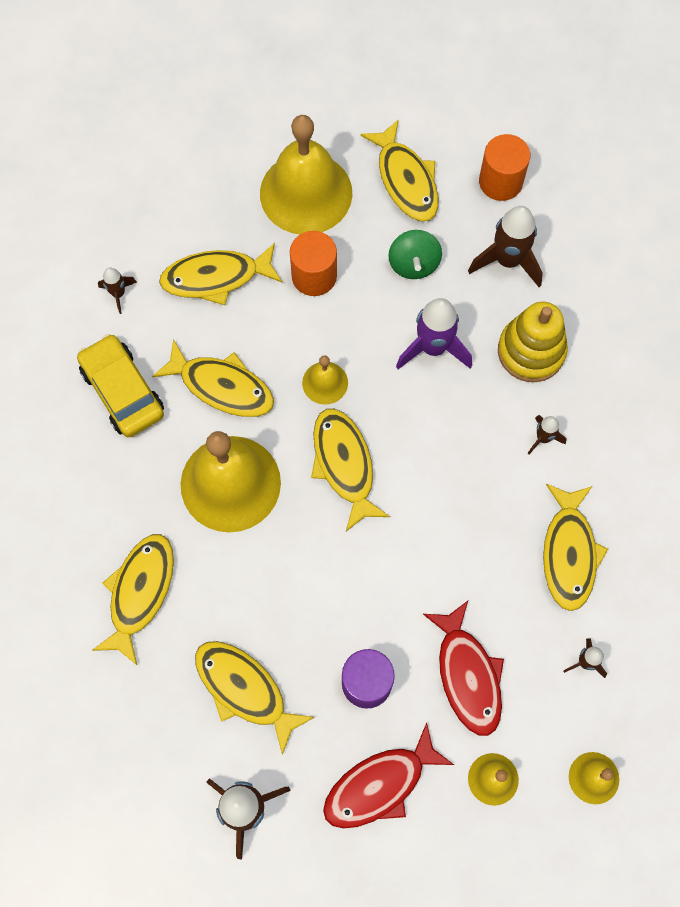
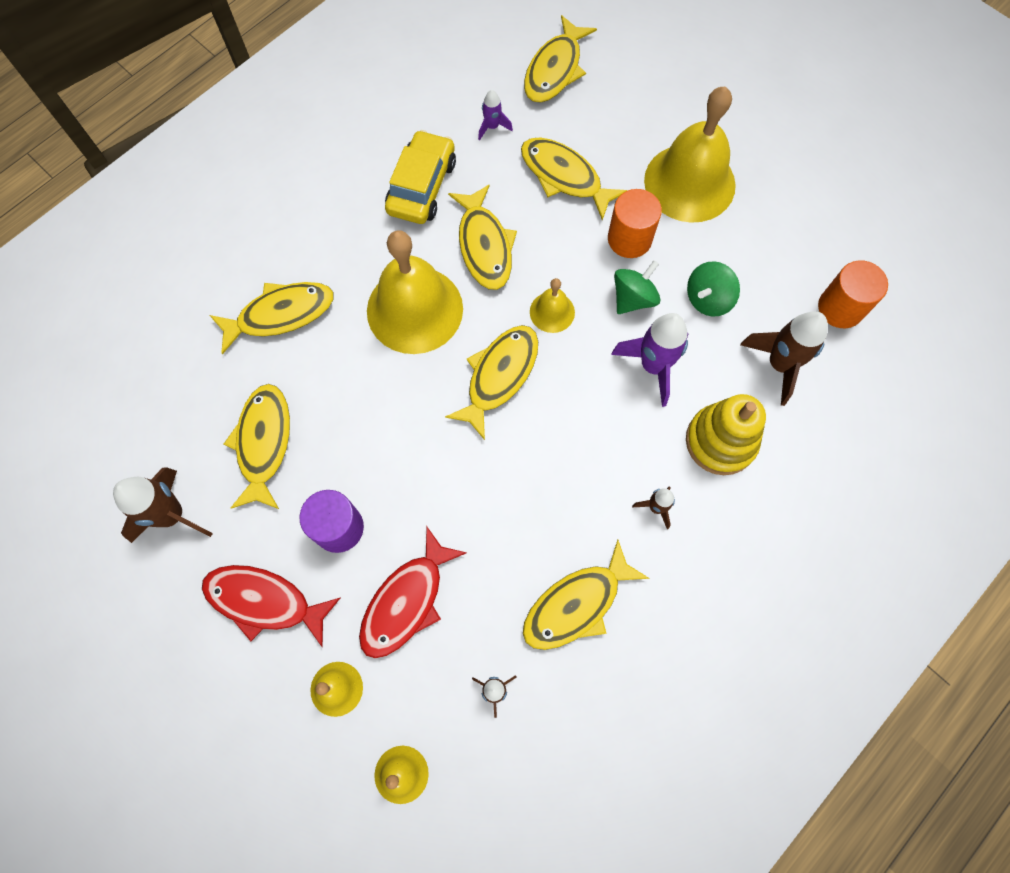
camera: 50 degrees right, 0 degrees up
brown rocket [98,268,137,314] -> purple rocket [478,90,513,140]
yellow fish [360,119,438,221] -> yellow fish moved to [524,15,597,103]
none -> green spinning top [614,260,660,314]

